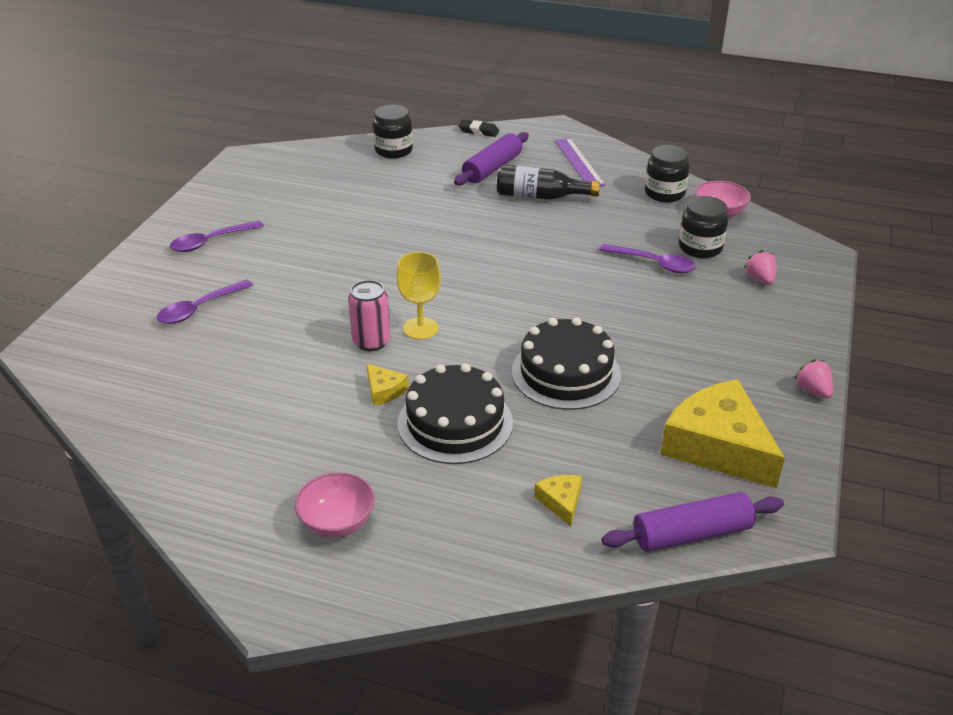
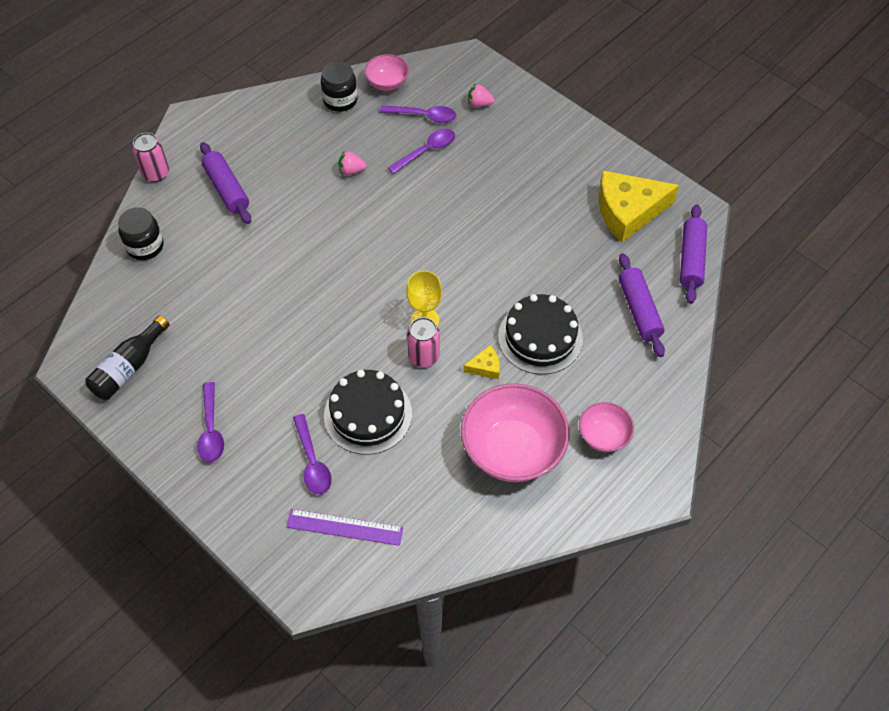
camera: 65 degrees left, 20 degrees up
black eraser [458,120,499,137] -> pink can [132,133,169,182]
black bottle [497,165,600,200] -> black bottle moved to [85,315,170,400]
black cake [512,317,621,410] -> black cake moved to [324,370,412,455]
yellow cheese [534,475,582,527] -> purple rolling pin [619,253,665,357]
purple ruler [554,138,605,186] -> purple ruler moved to [286,509,403,546]
black jar [679,196,728,258] -> purple spoon [380,105,456,123]
pink strawberry [794,359,833,398] -> pink strawberry moved to [338,151,367,175]
none -> pink bowl [461,383,570,482]

